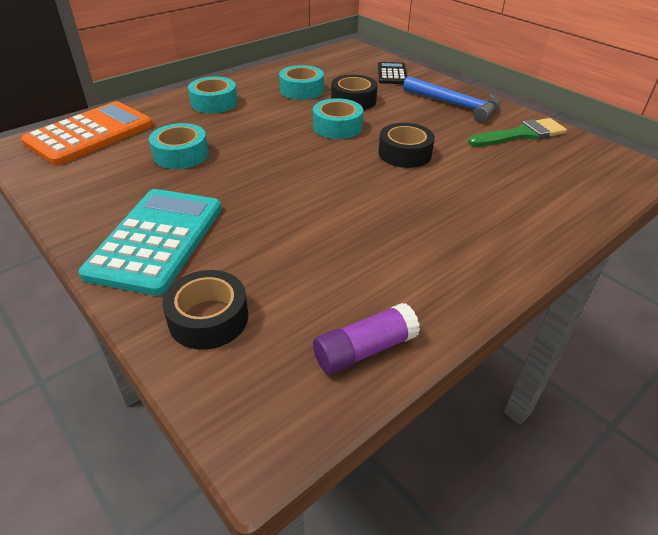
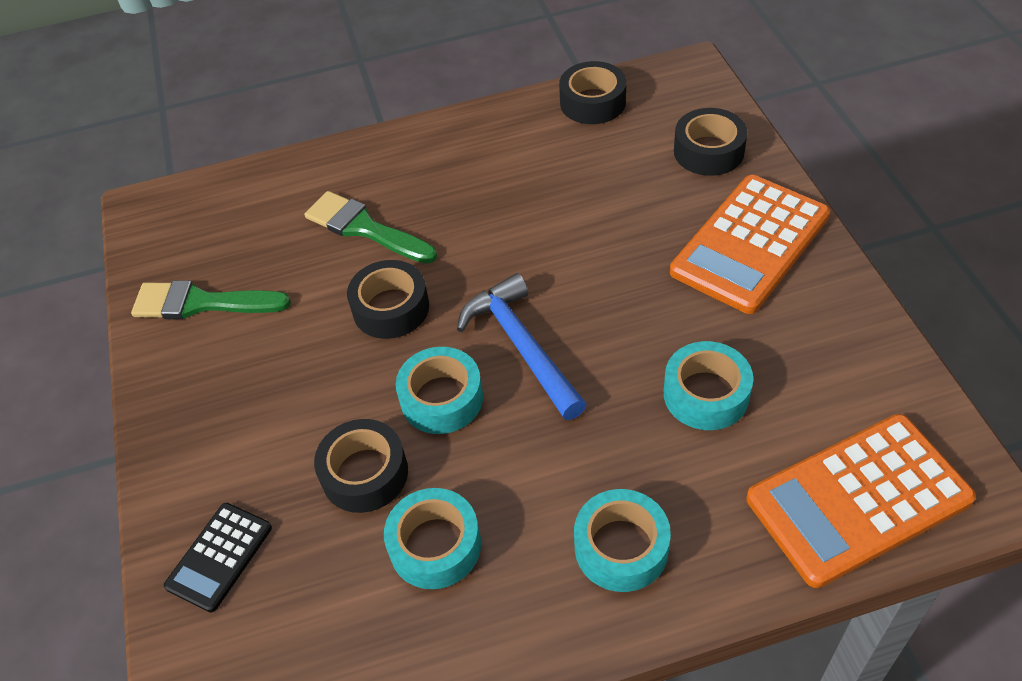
camera: 150 degrees left, 10 degrees up
turquoise calculator [78,189,222,296] -> orange calculator [670,175,830,314]
purple glue stick [313,303,420,375] -> black tape [559,61,626,124]
blue hammer [403,76,500,123] -> blue hammer moved to [457,273,587,420]
none -> green brush [305,191,437,264]

